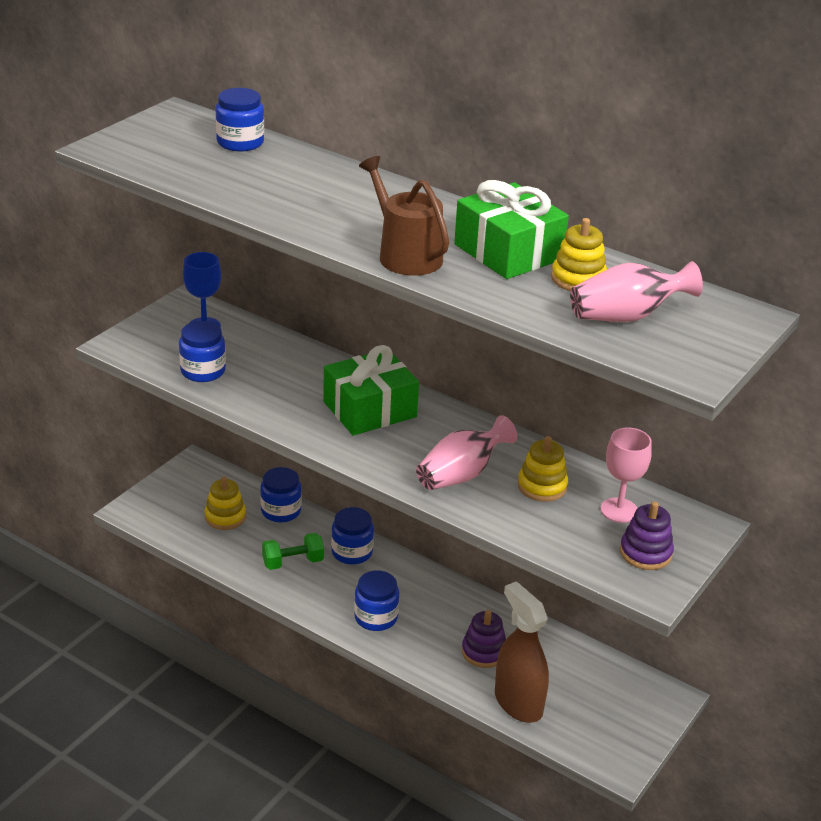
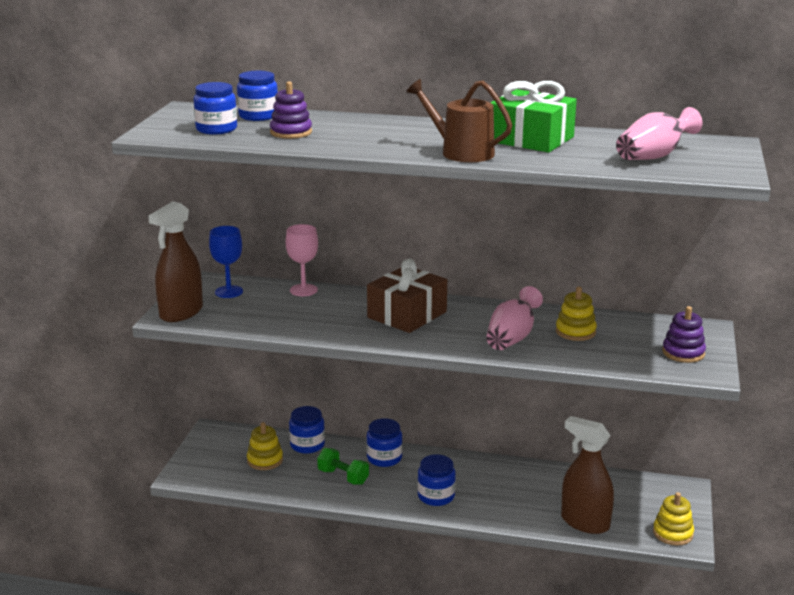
camera: 20 degrees left, 10 degrees down
blue jar [179,321,226,382] -> blue jar moved to [194,82,237,134]
green dumbbell [262,533,324,570] -> green dumbbell turned 75 degrees clockwise [317,448,369,485]
green gift [323,345,419,435] -> brown gift [367,258,447,333]
purple stacking toy [462,610,506,668] -> purple stacking toy moved to [270,81,312,139]
yellow stacking toy [551,218,607,291] -> yellow stacking toy moved to [653,492,694,546]
pink goblet [601,427,652,523] -> pink goblet moved to [286,224,318,296]
none -> brown spray bottle [148,201,203,322]

